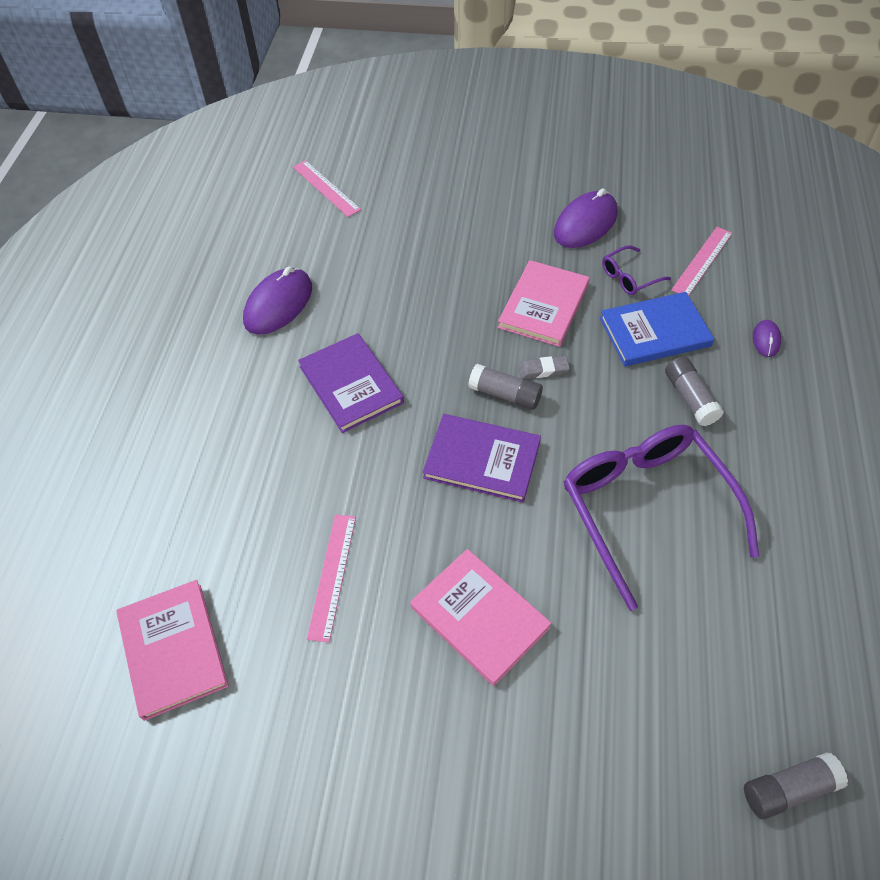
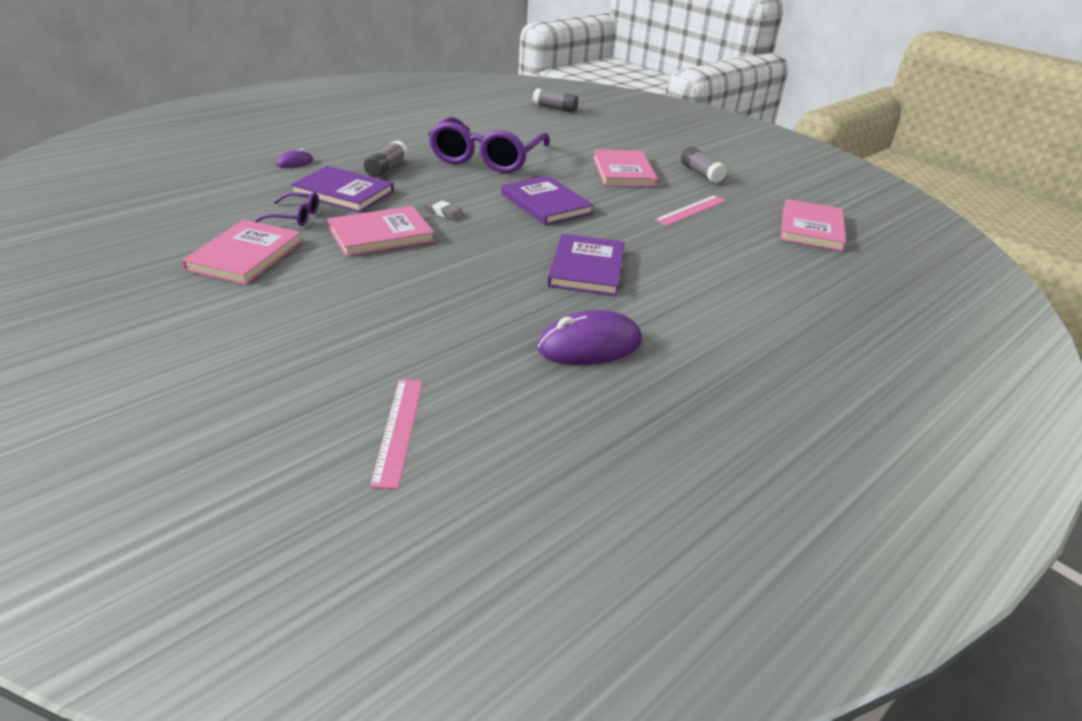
camera: 145 degrees left, 20 degrees down
grey glue stick [468,364,543,410] -> grey glue stick moved to [681,147,727,183]
purple mouse [554,188,618,248] -> pink book [182,220,302,285]
blue book [600,292,714,366] -> purple book [290,166,394,213]
pink ruler [671,227,732,296] -> none

